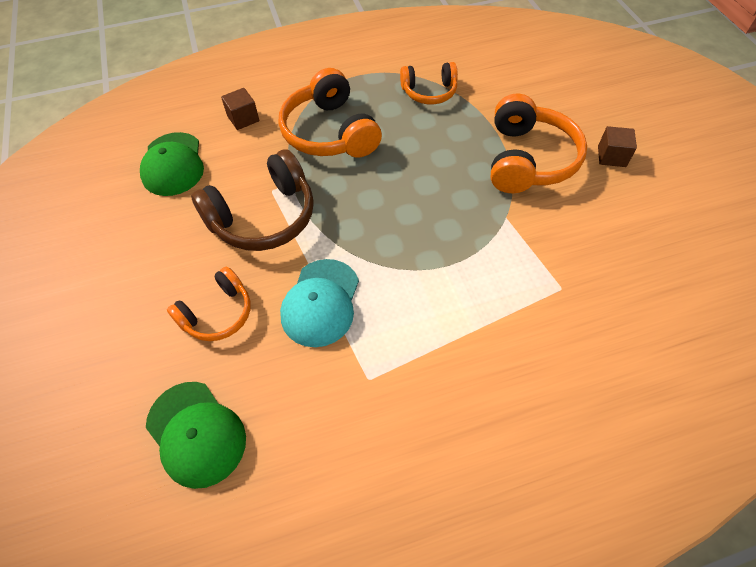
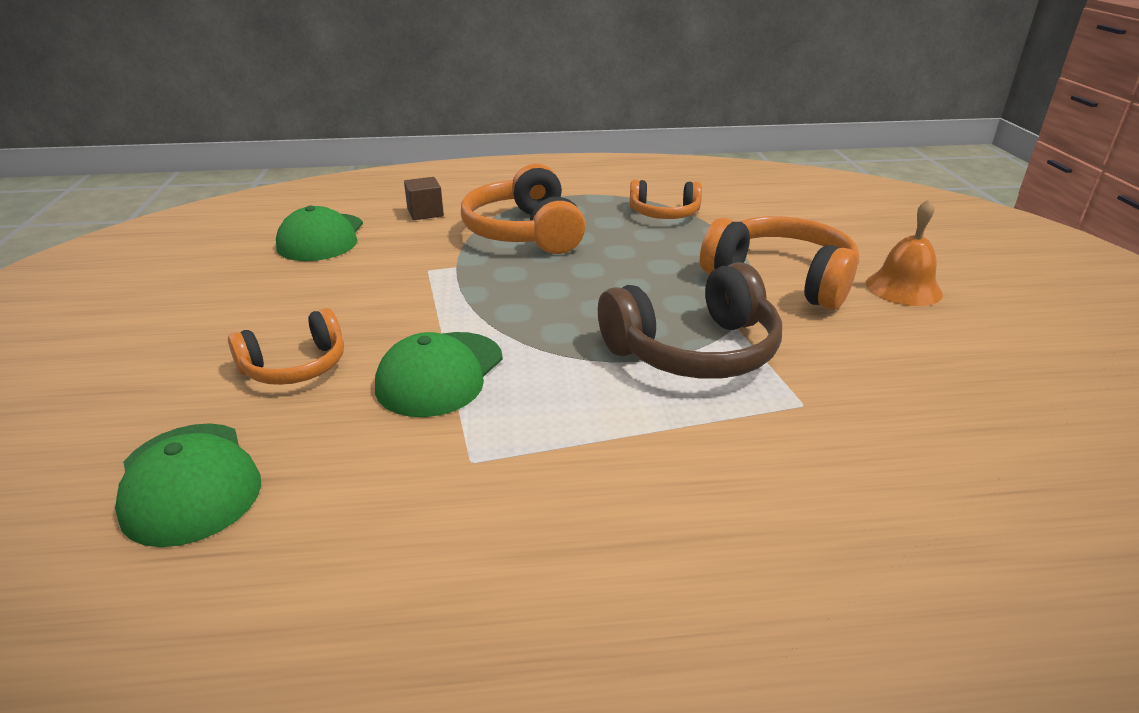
camera: 10 degrees right, 25 degrees down
brown headphones [191,149,314,251] -> brown headphones moved to [598,262,782,379]
turquoise cap [280,259,359,347] -> green cap [375,332,503,417]
orange headphones [490,94,587,193] -> orange headphones turned 75 degrees counterclockwise [700,216,859,310]
brown cube [598,126,637,167] -> orange bell [866,199,943,306]

